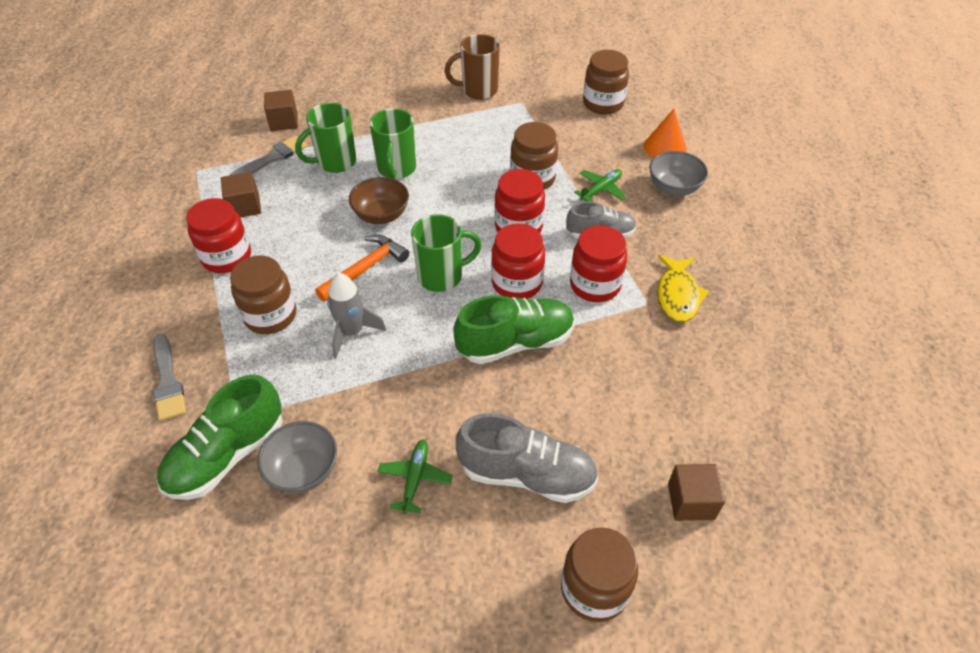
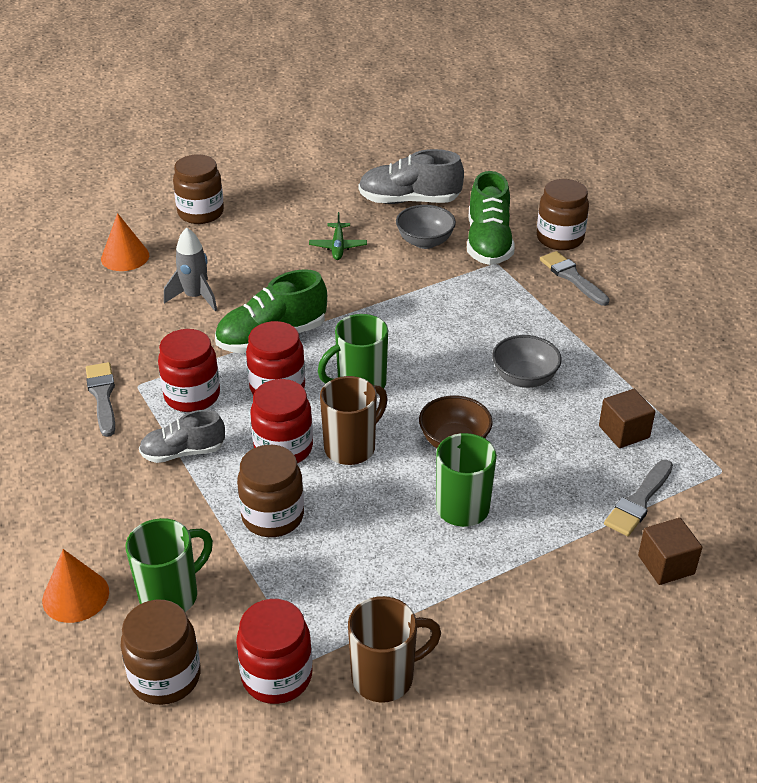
camera: 170 degrees right, 10 degrees down
green shoe [157,375,283,500] -> green shoe turned 150 degrees clockwise [467,171,515,265]
red jar [186,198,251,273] -> red jar moved to [236,599,312,704]
brown jar [230,255,296,334] -> brown jar moved to [537,179,589,250]
green mug [295,103,356,173] -> green mug moved to [126,518,213,612]
orange hammer [315,235,409,302] -> none
grey rocket [327,273,386,358] -> grey rocket moved to [164,228,217,311]
grey shoe [456,413,598,503] -> grey shoe moved to [359,149,464,204]
green plane [574,169,626,202] -> none
grey bowl [649,151,708,196] -> grey bowl moved to [492,335,562,388]
yellow fish [657,255,709,323] -> grey brush [86,362,115,437]
brown cube [668,464,725,521] -> orange cone [101,213,149,271]
none -> brown mug [320,376,388,465]

